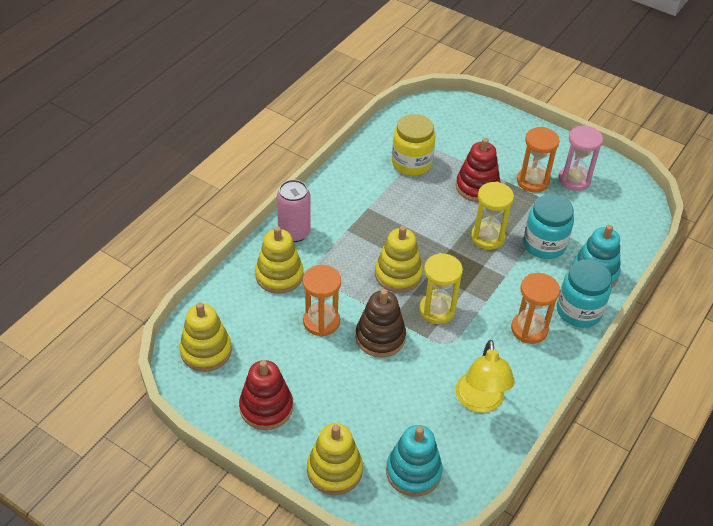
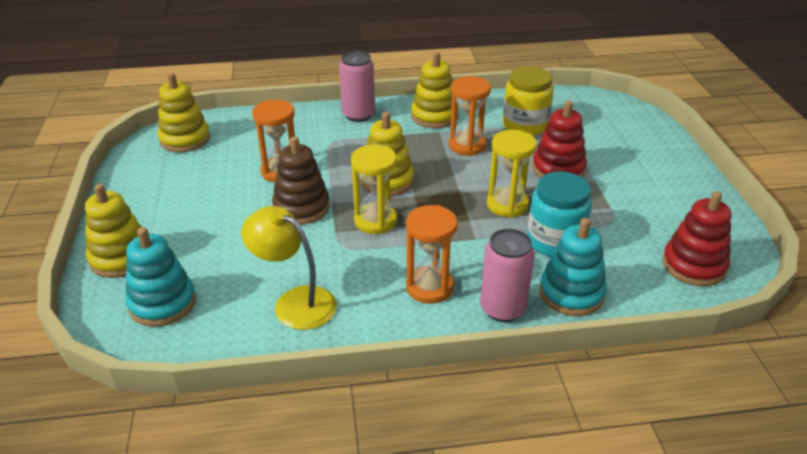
camera: 50 degrees right, 10 degrees down
red stacking toy [239,360,293,430] -> red stacking toy moved to [662,191,731,286]
yellow stacking toy [255,226,303,294] -> yellow stacking toy moved to [411,52,459,128]
yellow lamp [456,340,515,413] -> yellow lamp turned 75 degrees clockwise [241,206,337,330]
orange hourglass [517,127,560,193] -> orange hourglass moved to [449,76,491,156]
turquoise jar [557,259,612,328] -> pink can [480,229,535,322]
pink hourglass [559,125,603,191] -> none

